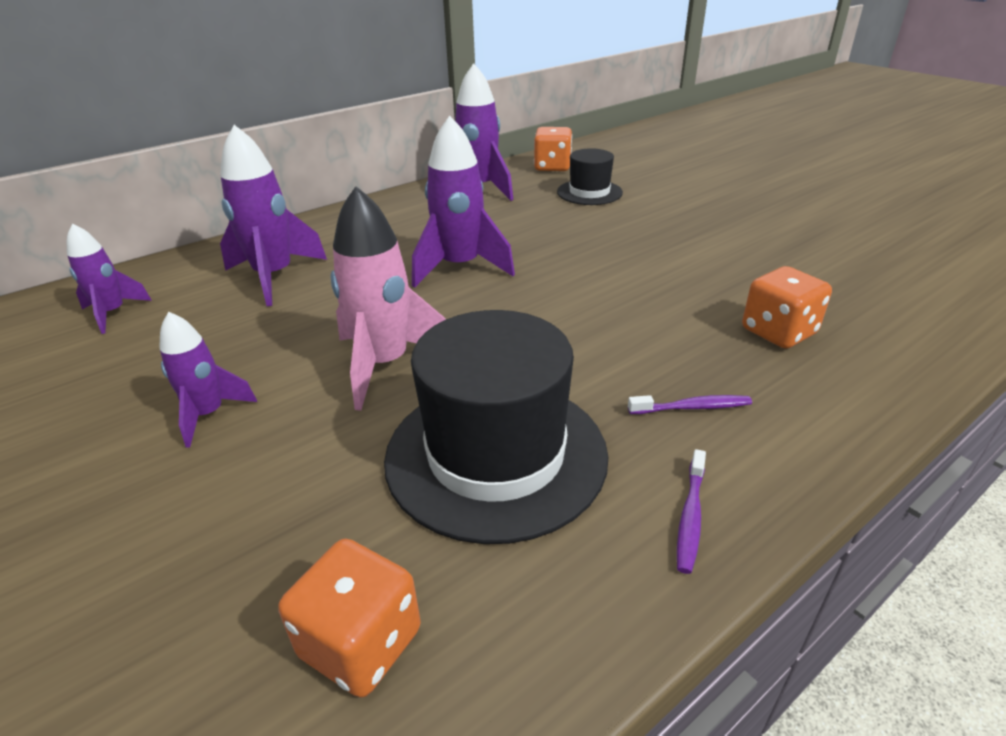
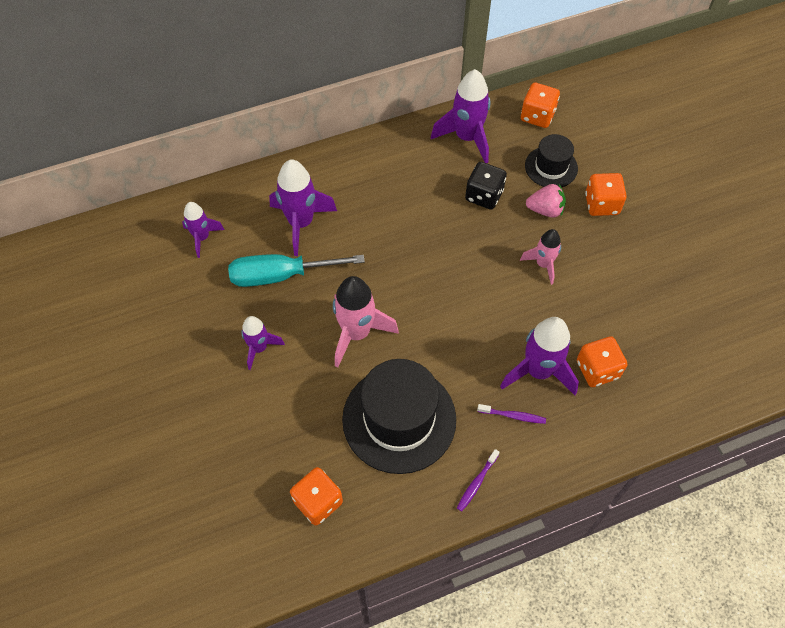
camera: 15 degrees right, 25 degrees up
purple rocket [412,116,515,288] -> purple rocket moved to [500,317,579,395]
none -> turquoise screwdriver [228,254,365,287]
none -> black dice [465,162,507,210]
none -> pink rocket [520,229,561,285]
none -> pink strawberry [526,184,566,218]
none -> orange dice [585,173,627,216]

